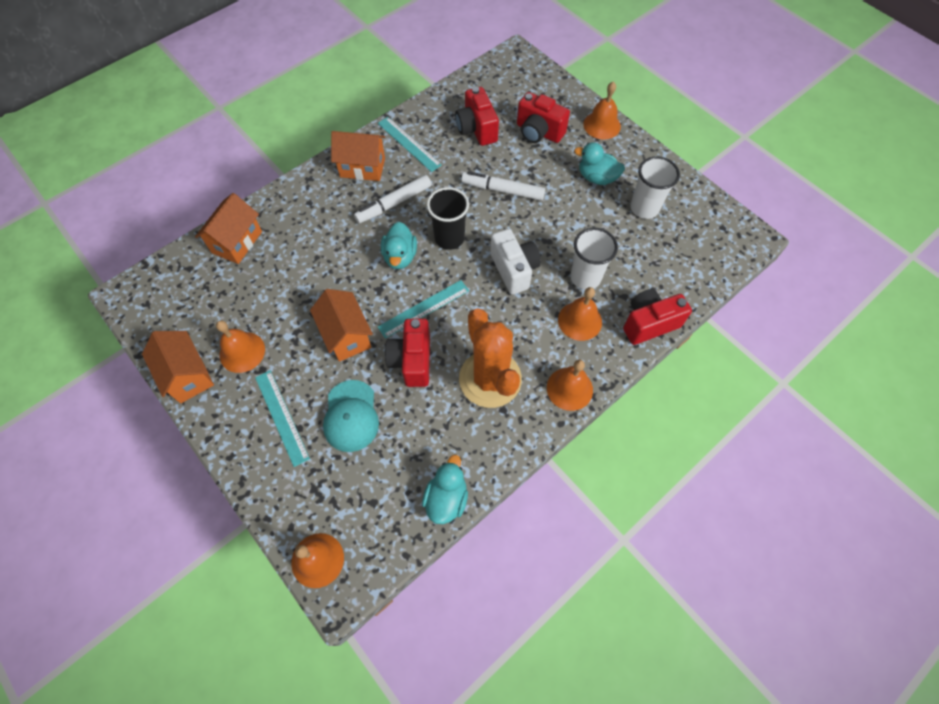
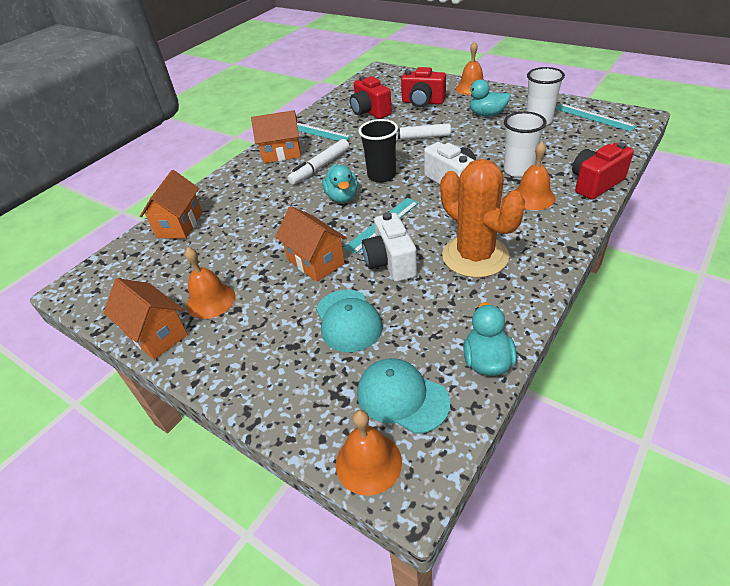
camera: 10 degrees left, 20 degrees down
turquoise ruler [255,370,310,467] -> turquoise ruler moved to [555,104,637,132]
red camera [385,319,430,387] -> white camera [362,212,417,282]
orange bell [547,360,593,411] -> none
none -> turquoise cap [357,358,450,434]

